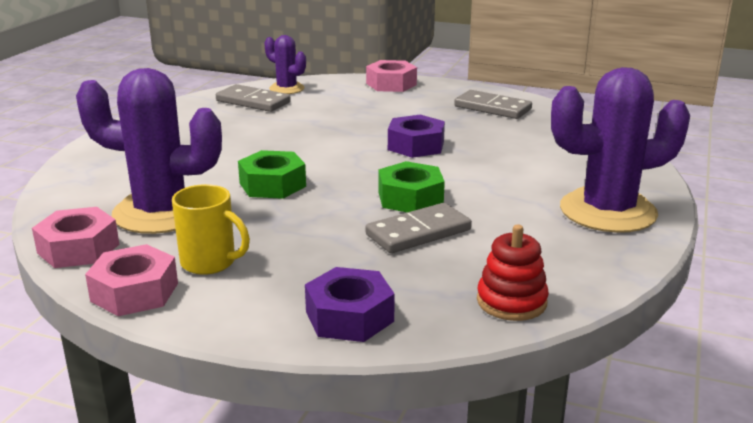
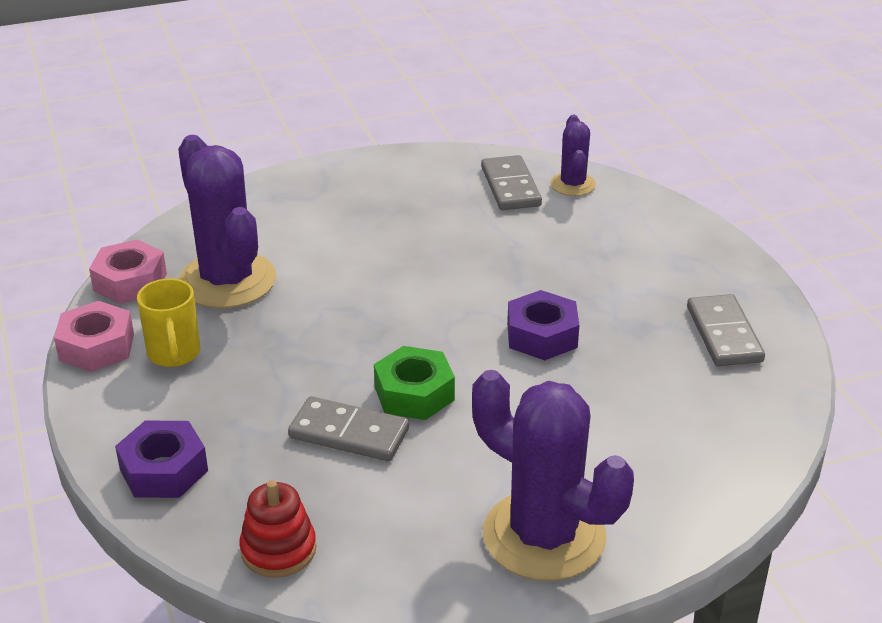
camera: 50 degrees right, 10 degrees up
green nut [238,150,306,199] -> none
pink nut [366,60,417,92] -> none

